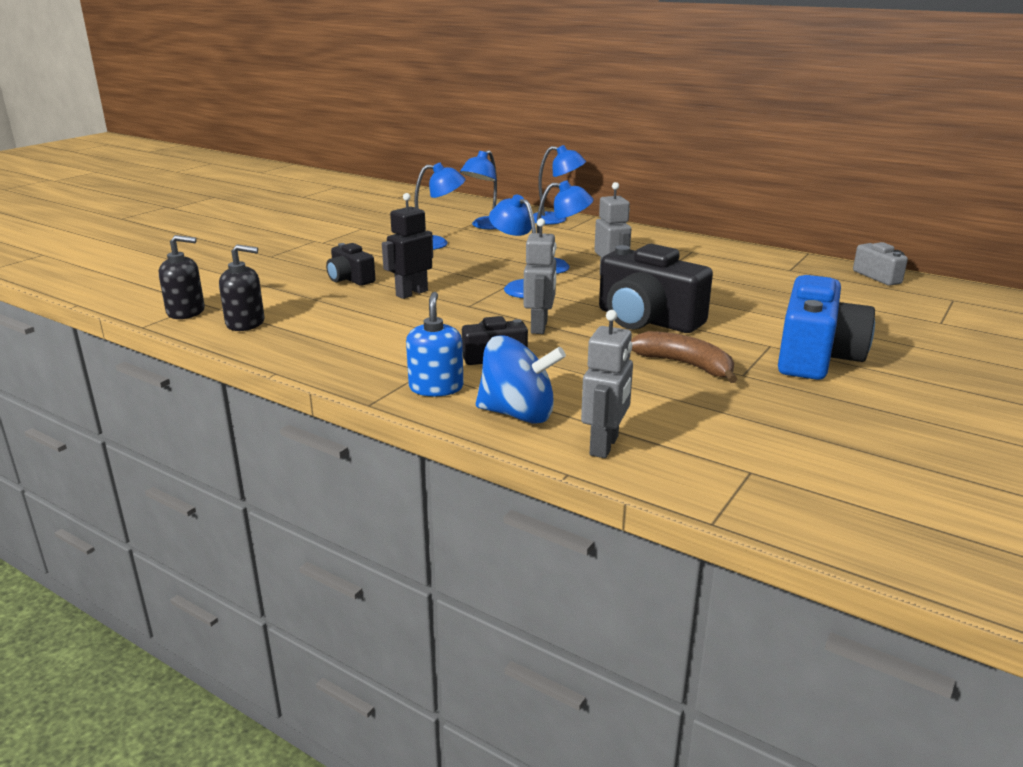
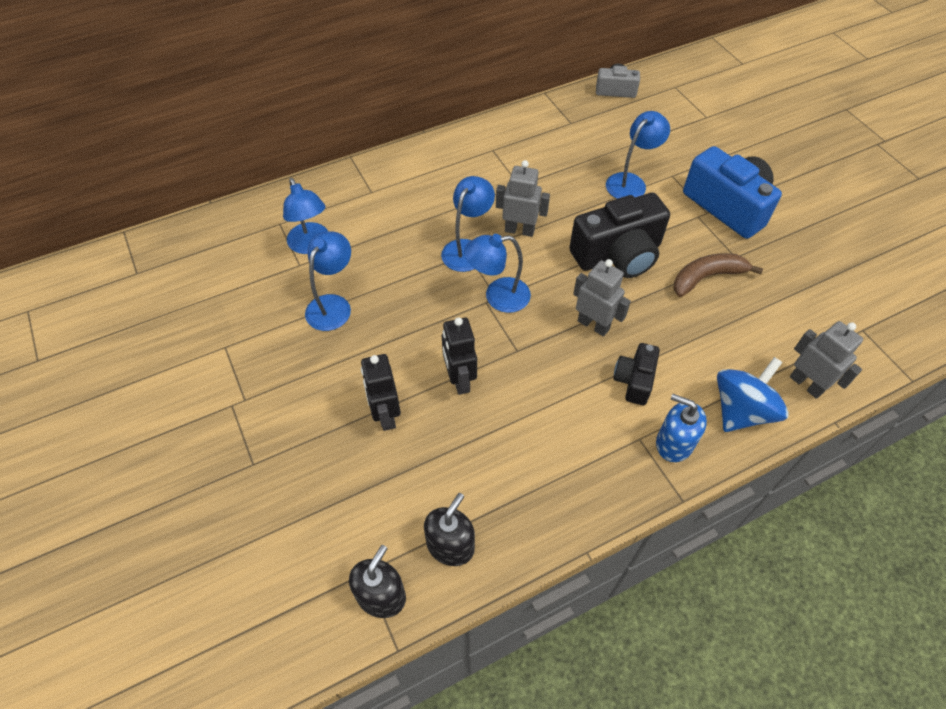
camera: 60 degrees left, 30 degrees up
black camera [326,243,376,286] -> black robot [361,354,401,431]
blue lamp [533,145,586,225] -> blue lamp moved to [606,111,670,199]

